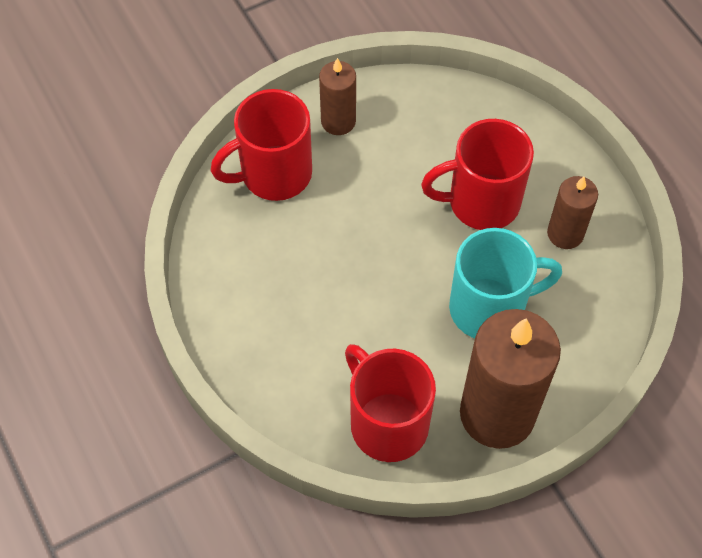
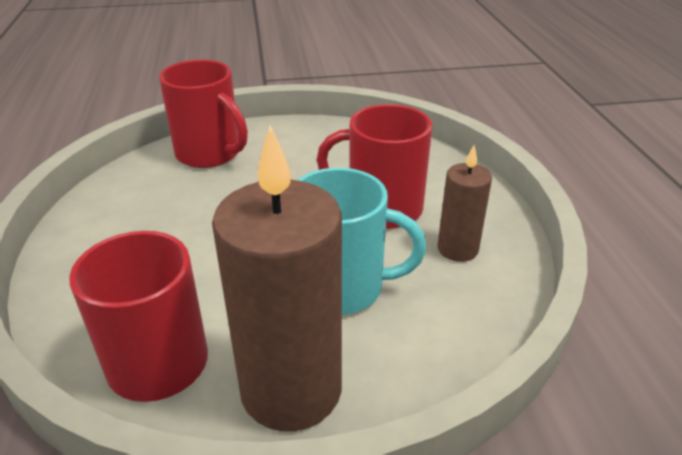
camera: 20 degrees right, 25 degrees down
red mug [211,89,312,201] -> red mug turned 135 degrees counterclockwise [159,59,248,168]
brown candle [319,58,356,135] -> none

